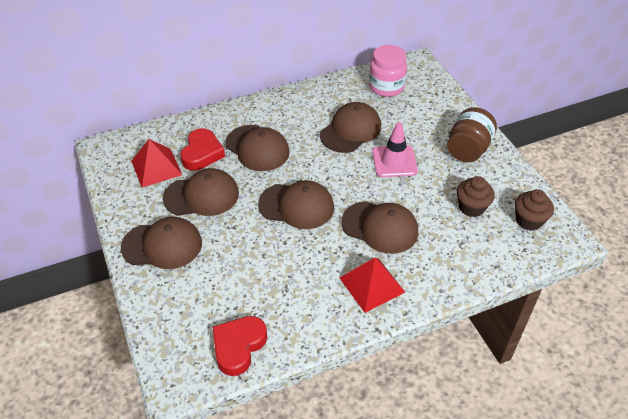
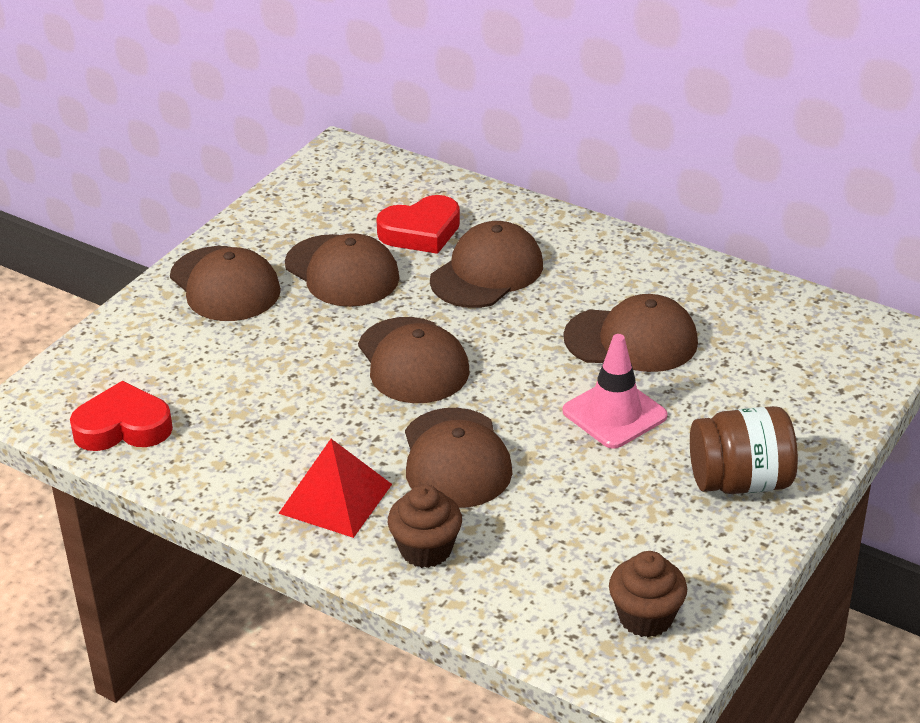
camera: 55 degrees right, 10 degrees down
red pyramid [131,139,182,188] -> none
brown cap [225,125,290,171] -> brown cap turned 150 degrees counterclockwise [430,221,543,308]
pink jar [369,45,407,97] -> none
brown cupcake [456,176,495,217] -> brown cupcake moved to [388,484,462,568]

